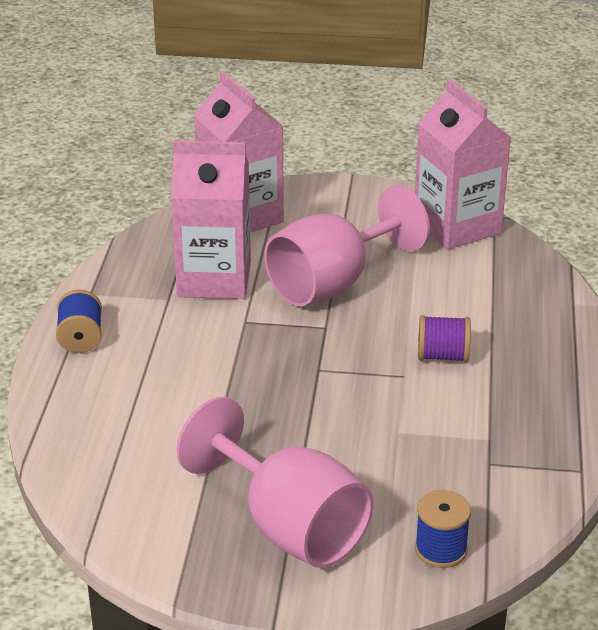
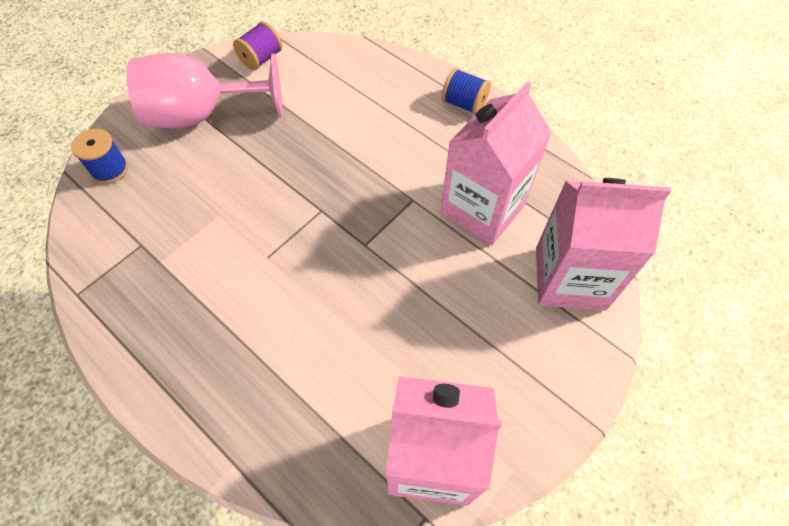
camera: 125 degrees right, 25 degrees up
pink goblet [264,185,430,306] -> none
purple spool [418,315,471,362] -> purple spool moved to [233,21,282,70]

